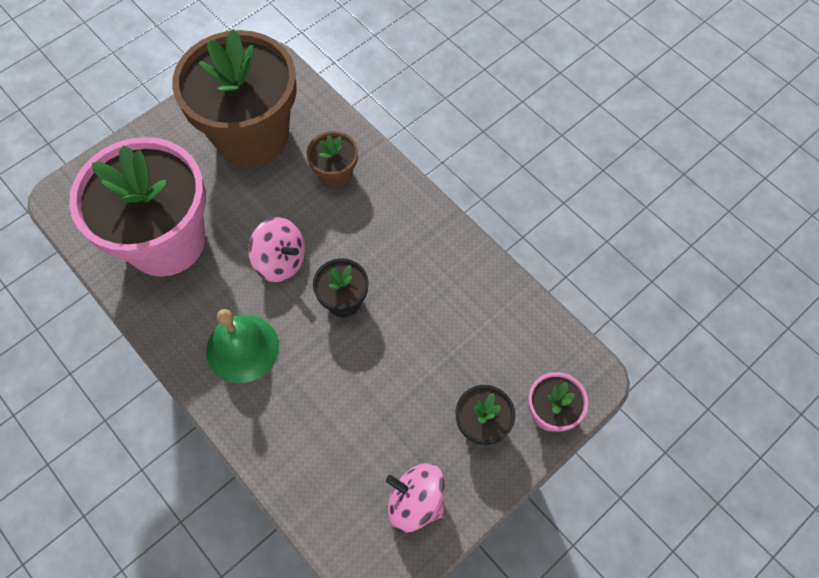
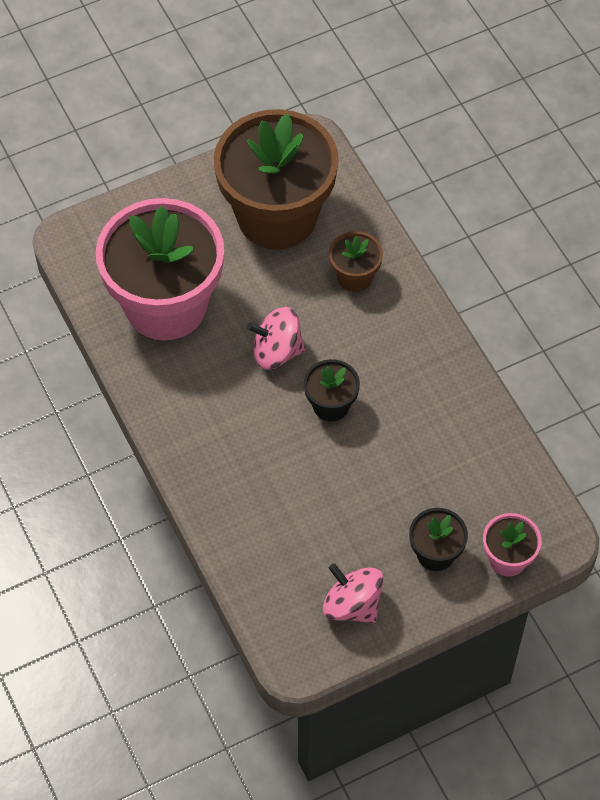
camera: 15 degrees right, 5 degrees down
green bell [206,309,279,383] -> none
pink spinning top [248,217,305,282] -> pink spinning top turned 135 degrees clockwise [247,307,305,370]

